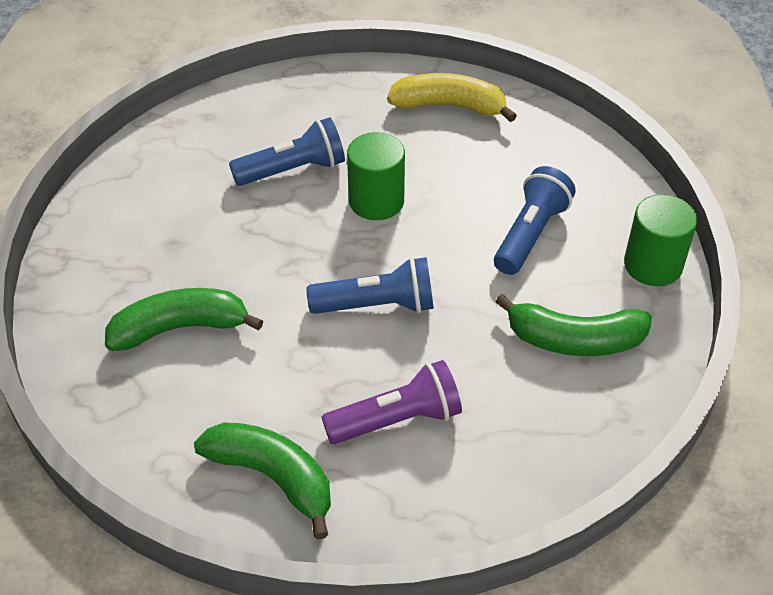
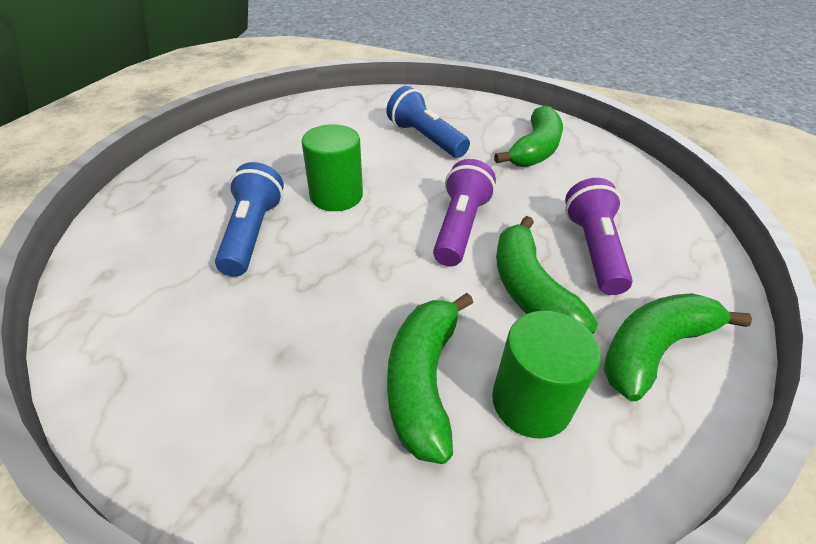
camera: 70 degrees left, 5 degrees down
blue flashlight [306,257,434,314] -> purple flashlight [433,159,496,266]
yellow banana [387,73,517,122] -> none
green cylinder [624,194,697,286] -> green cylinder moved to [492,311,601,439]
none -> green banana [496,216,598,334]

